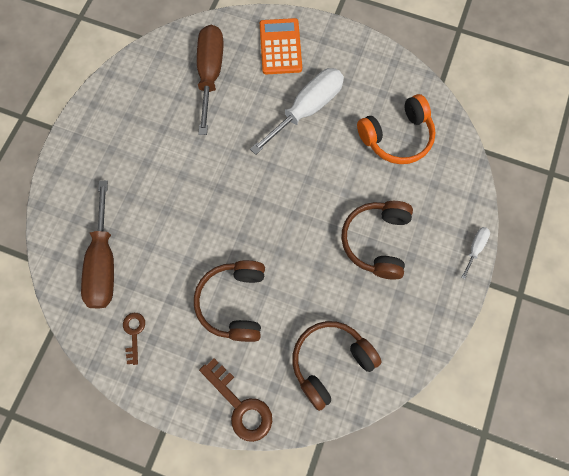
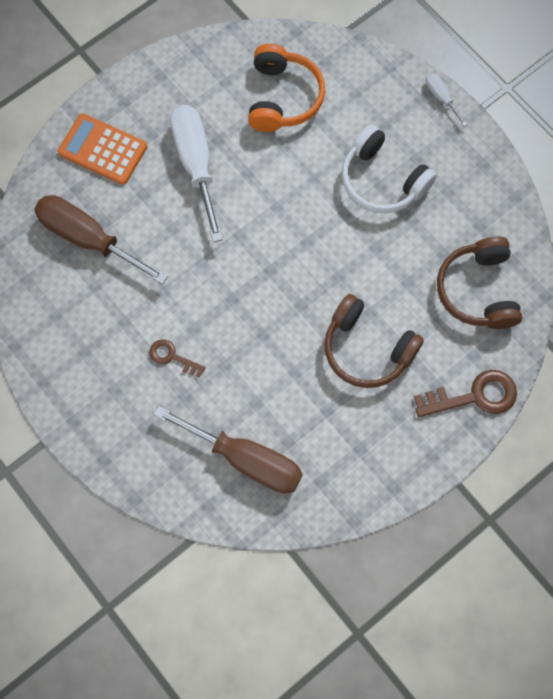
camera: 60 degrees left, 0 degrees up
brown key [123,313,145,365] -> brown key moved to [150,339,206,378]
brown headphones [341,201,413,280] -> white headphones [342,124,437,213]

